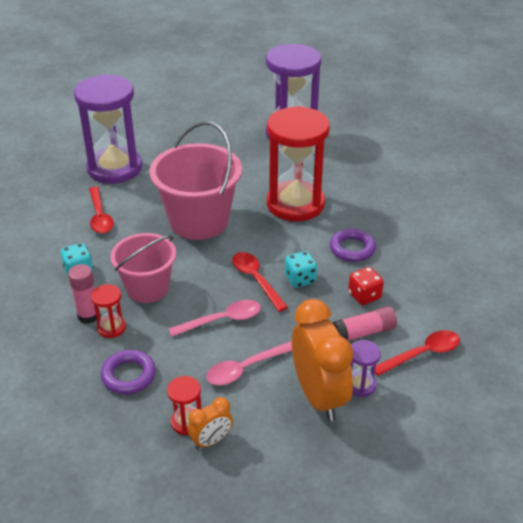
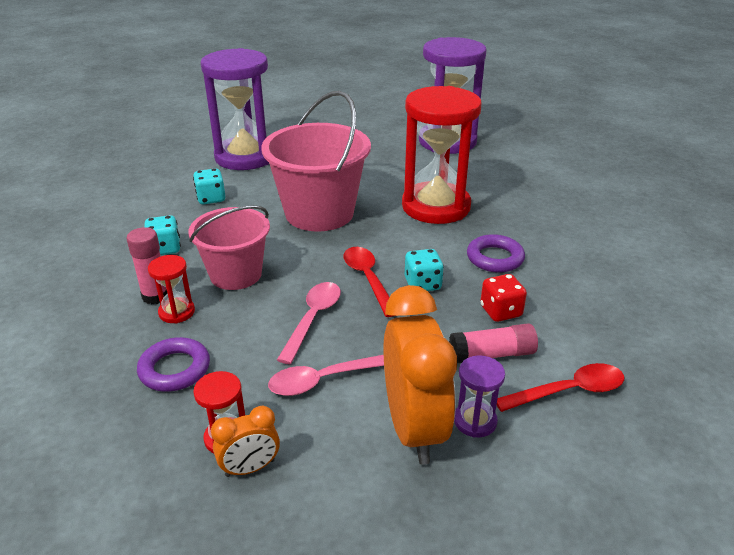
camera: 10 degrees right, 5 degrees down
red spoon [89,187,114,234] -> turquoise dice [193,168,226,204]
pink spoon [169,300,261,337] -> pink spoon turned 60 degrees counterclockwise [277,282,341,364]

